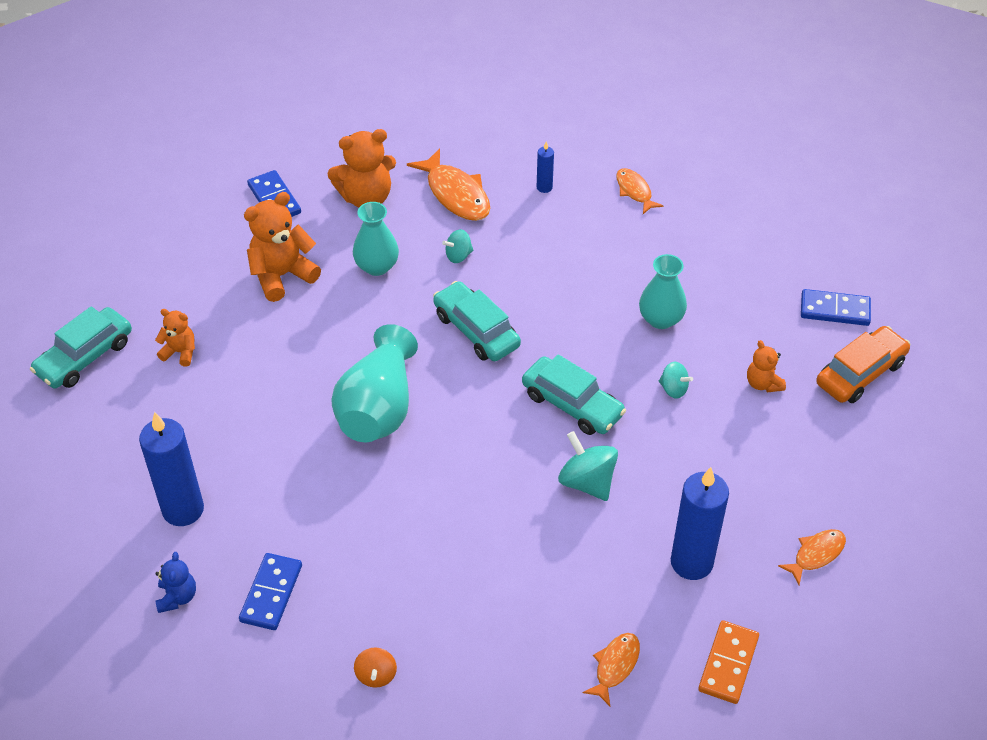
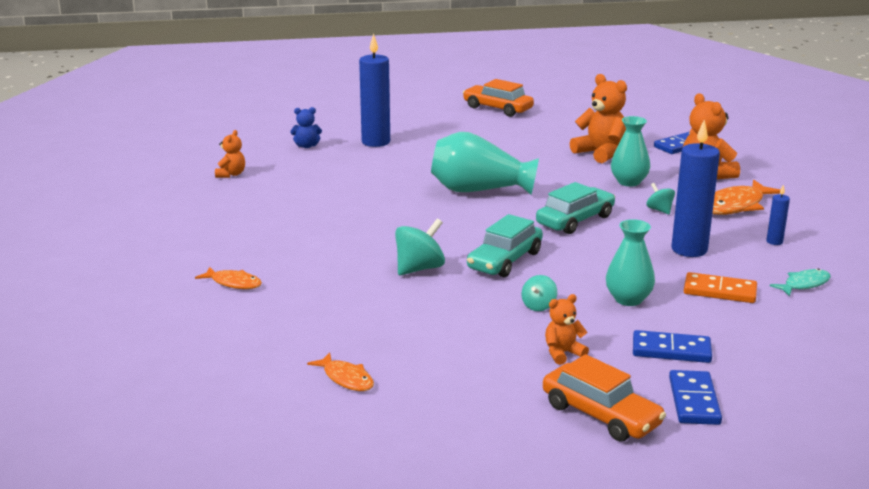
camera: 85 degrees right, 25 degrees down
turquoise car [30,306,132,388] -> orange car [463,79,534,117]
orange teddy bear [155,309,195,366] -> orange teddy bear moved to [215,130,245,178]
blue domino [239,553,302,630] -> blue domino moved to [633,330,712,363]
orange spinning top [354,648,397,688] -> none
orange fish [616,168,664,214] -> turquoise fish [770,269,831,297]
blue candle [671,467,729,580] -> blue candle moved to [671,119,720,257]
orange domino [698,620,759,704] -> orange domino moved to [684,272,757,303]

